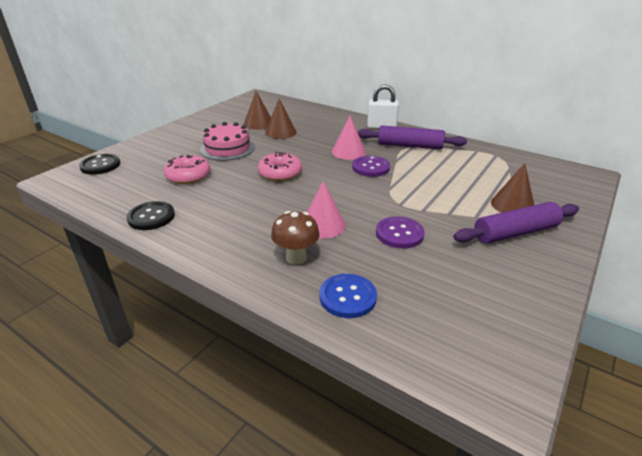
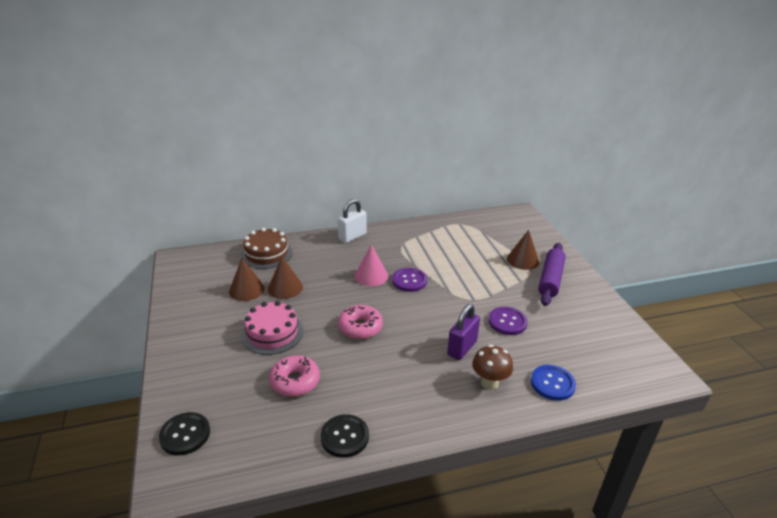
camera: 50 degrees left, 0 degrees up
pink cone [307,181,346,238] -> purple padlock [447,304,480,360]
purple rolling pin [357,126,467,149] -> none
none -> brown cake [241,228,293,269]

